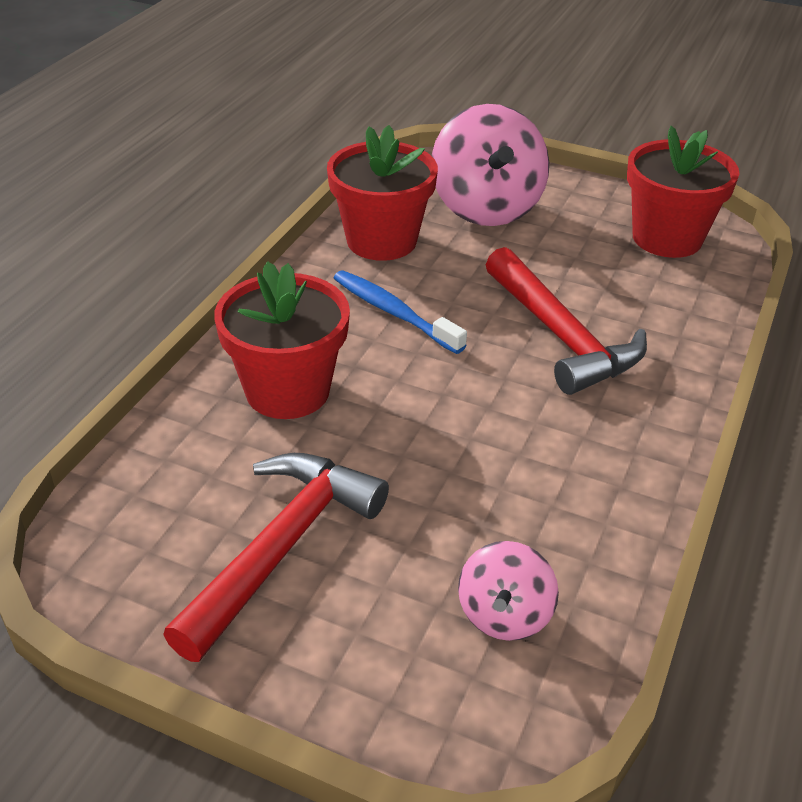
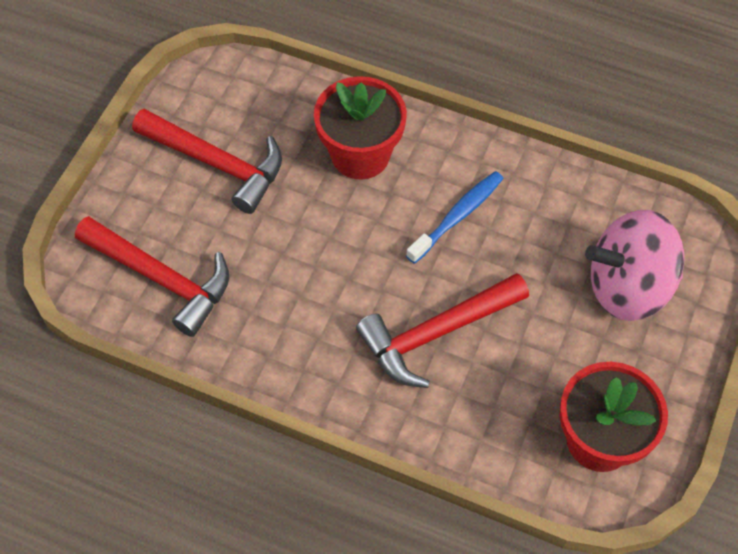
camera: 90 degrees right, 20 degrees up
red flower pot [327,125,438,261] -> none
pink spinning top [458,541,559,641] -> red hammer [75,216,229,337]

